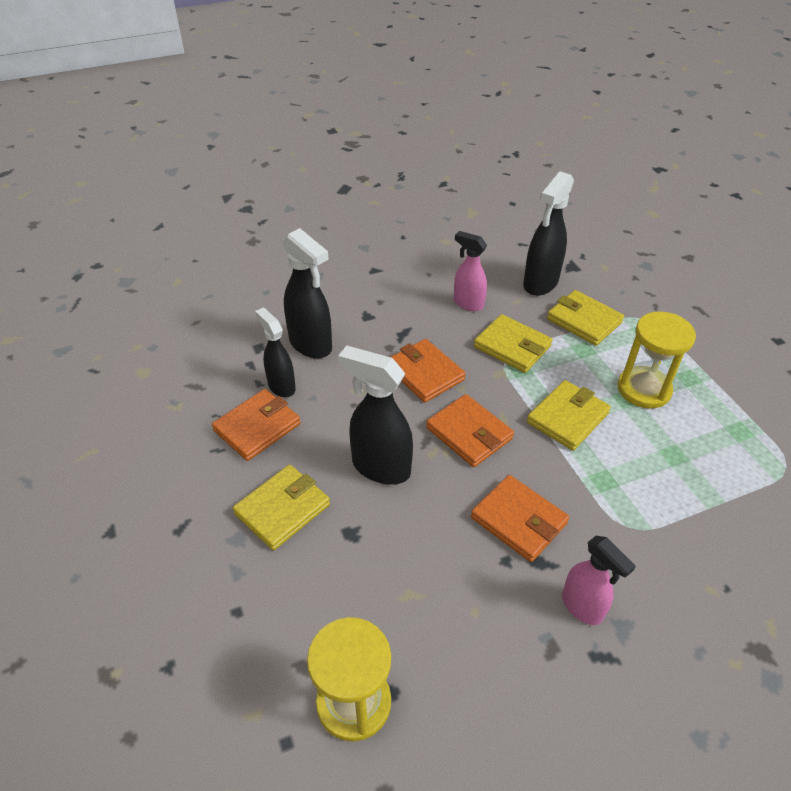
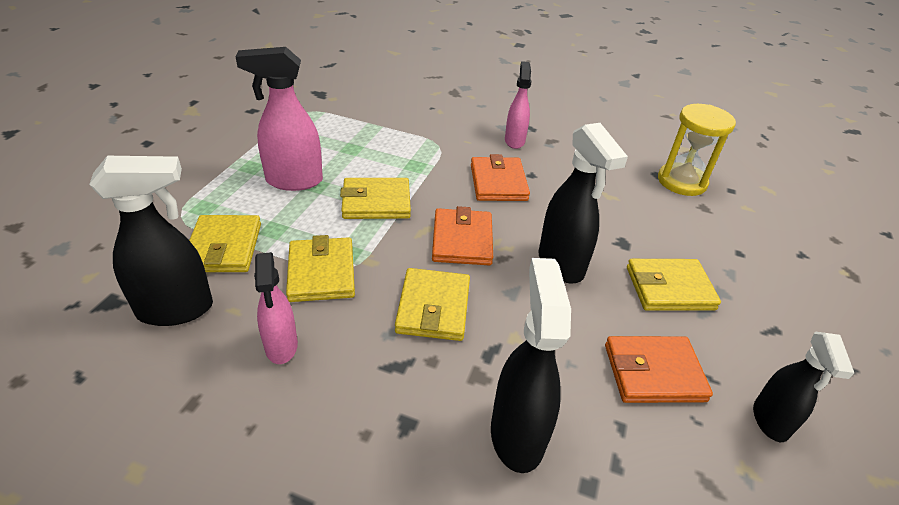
camera: 140 degrees left, 5 degrees down
black spray bottle [255,307,296,397] -> black spray bottle moved to [753,331,854,442]
orange wallet [391,339,466,403] -> yellow wallet [395,268,470,341]
yellow hourglass [618,311,696,409] -> pink spray bottle [236,47,323,191]

